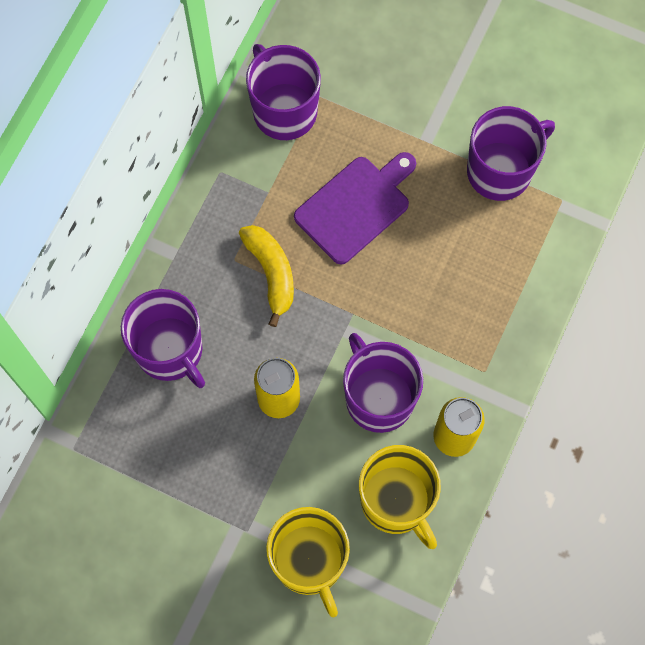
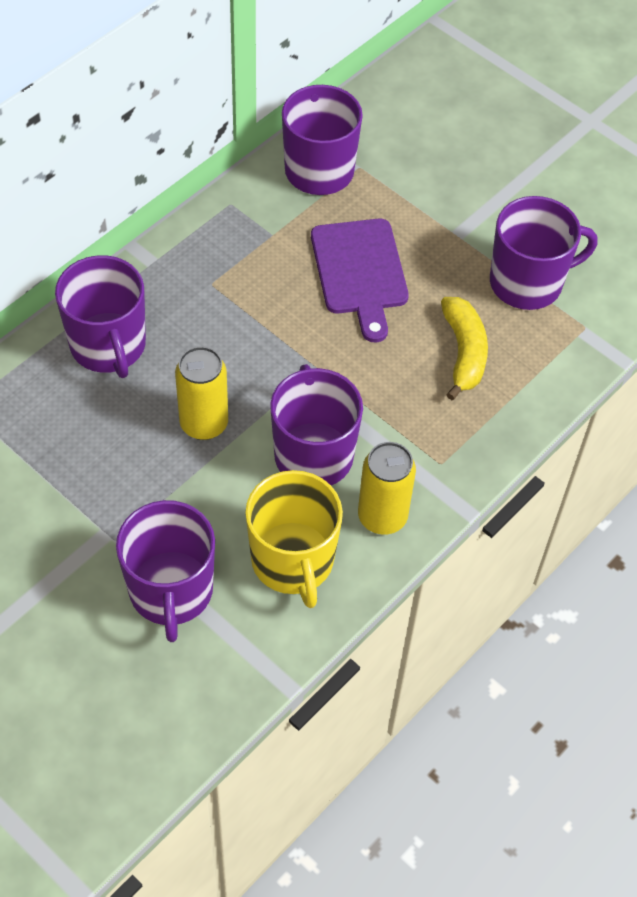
camera: 15 degrees right, 15 degrees down
yellow banana [239,225,294,327] -> yellow banana moved to [441,297,488,400]
yellow mug [266,507,350,617] -> purple mug [116,500,215,642]
purple cutting board [294,152,416,264] -> purple cutting board turned 105 degrees clockwise [311,219,409,342]

